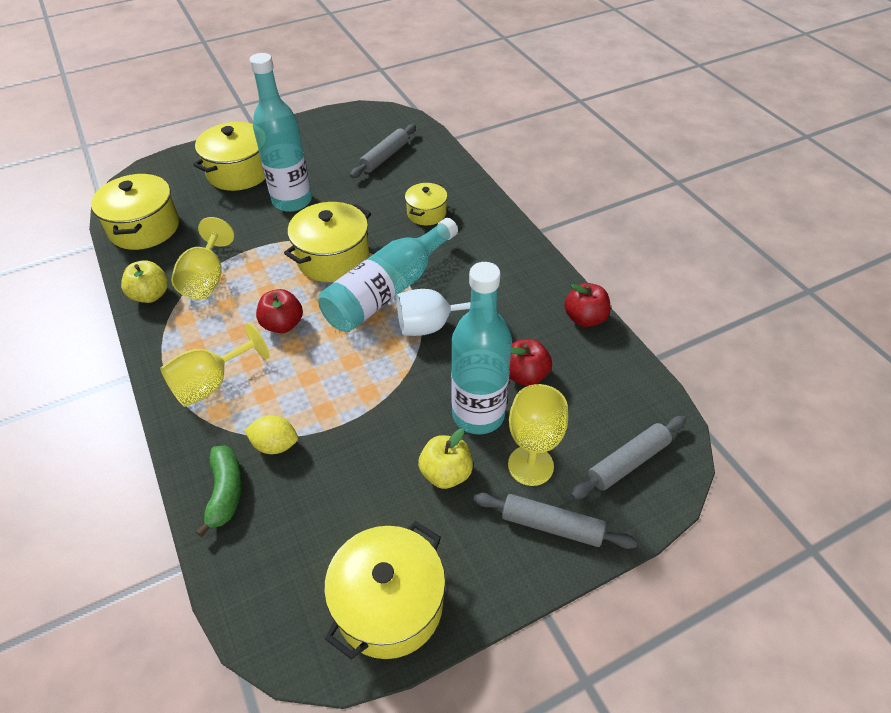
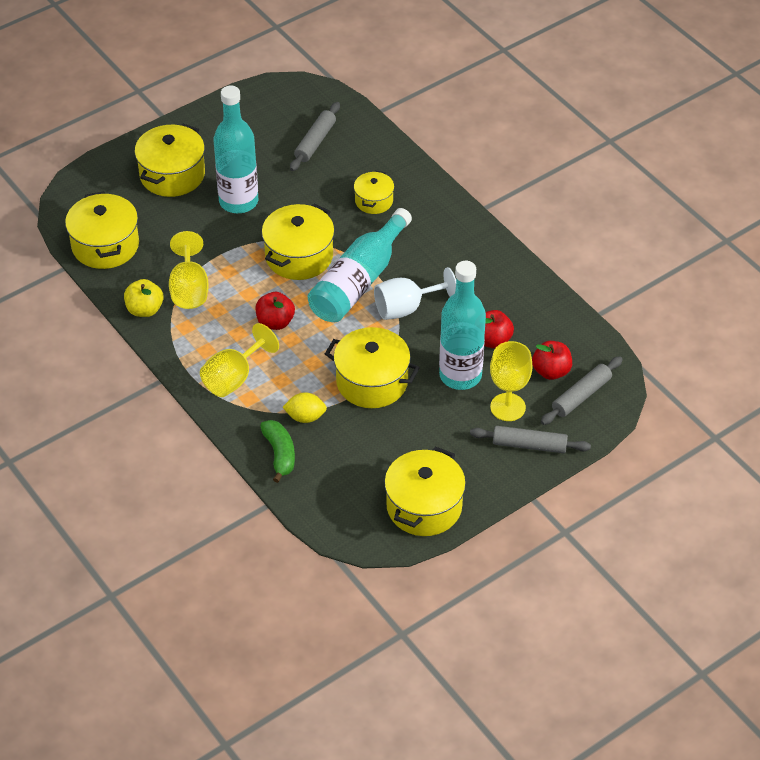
camera: 10 degrees left, 0 degrees up
yellow apple [418,429,473,489] -> none
red apple [564,283,611,327] -> red apple moved to [532,341,572,380]
none -> yellow pot [325,327,420,408]

